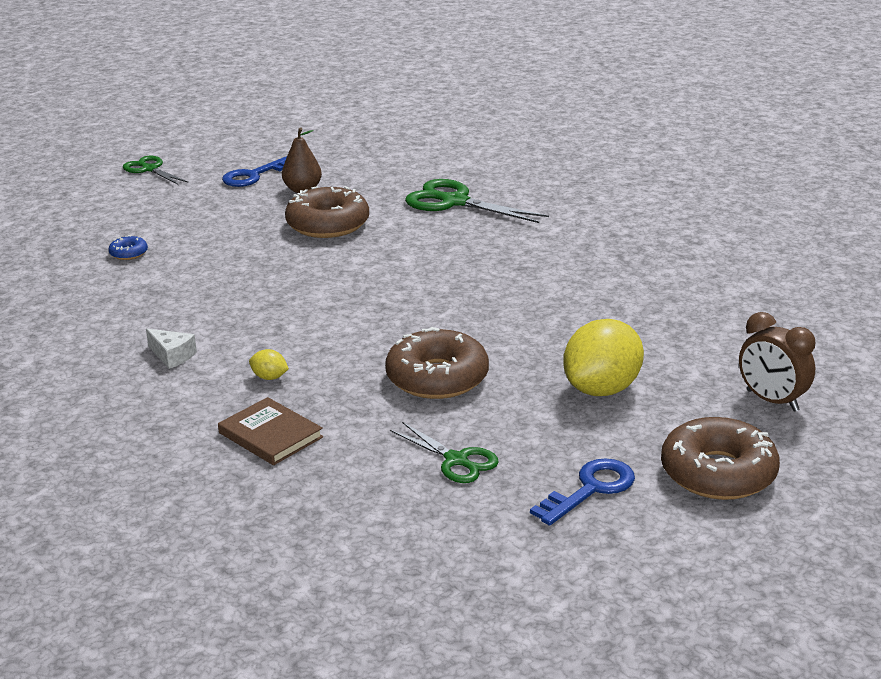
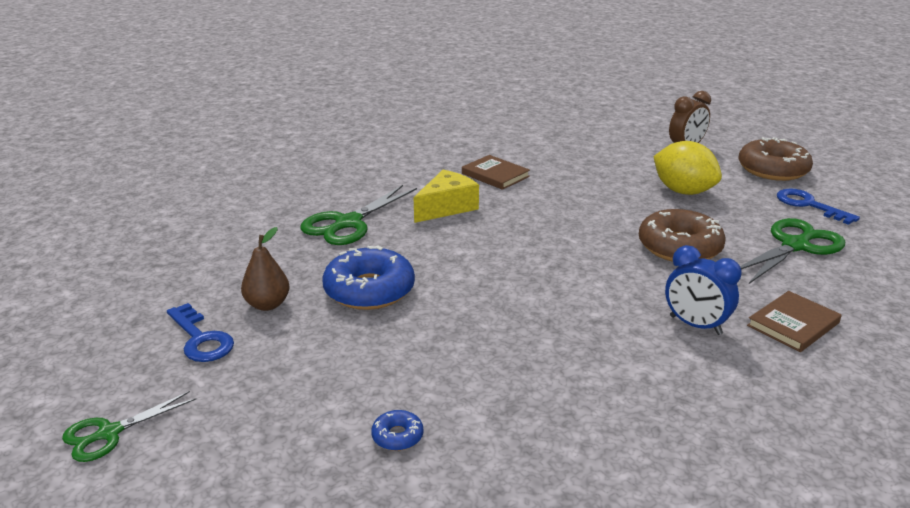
camera: 85 degrees left, 0 degrees up
white cheese [146,328,197,369] -> none
yellow lemon [249,349,289,380] -> blue clock [665,245,742,335]
brown donut [285,186,369,238] -> blue donut [323,245,415,310]
green scissors [390,422,499,483] -> green scissors [740,218,845,284], size x1.63
none -> yellow cheese [414,170,479,223]
none -> brown book [462,155,530,190]

